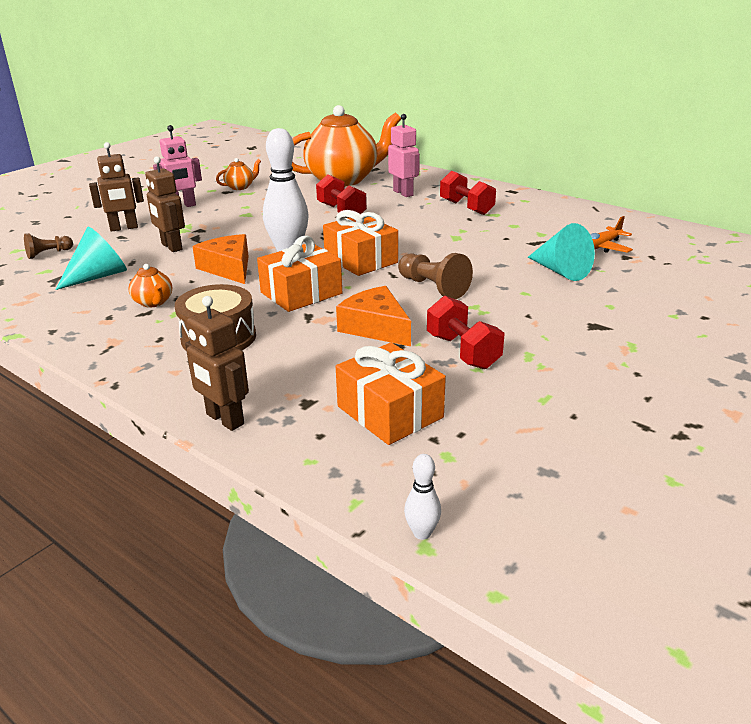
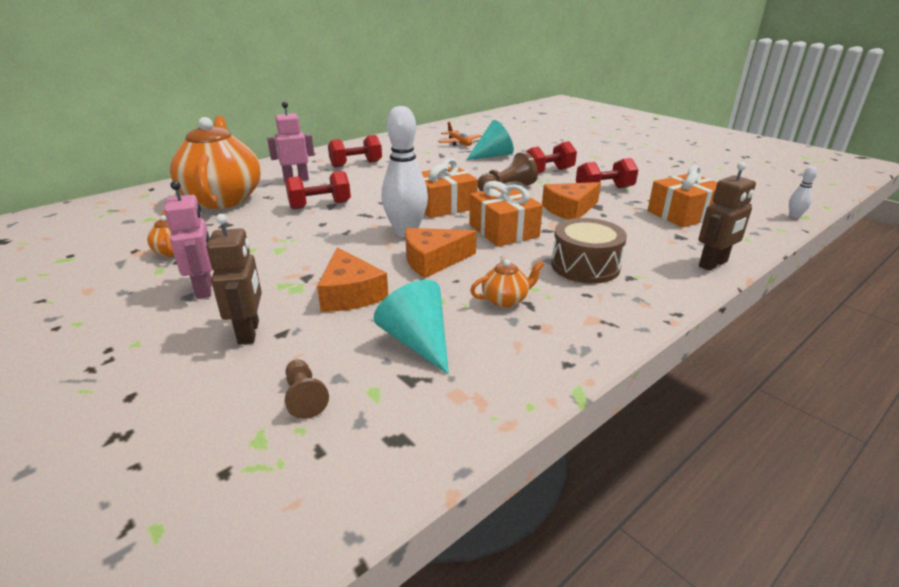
camera: 80 degrees left, 0 degrees up
brown robot [145,157,185,252] -> orange cheese [317,247,388,312]
none -> red dumbbell [526,141,577,174]

